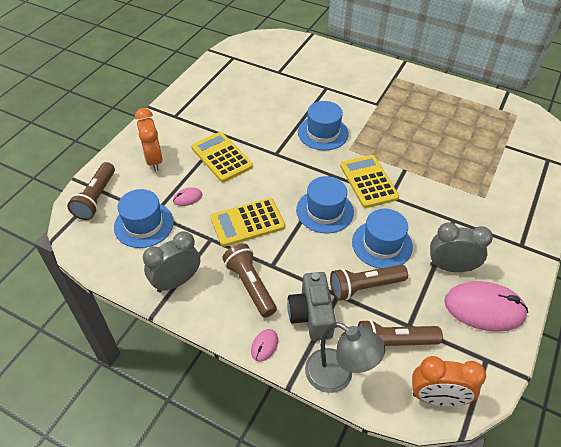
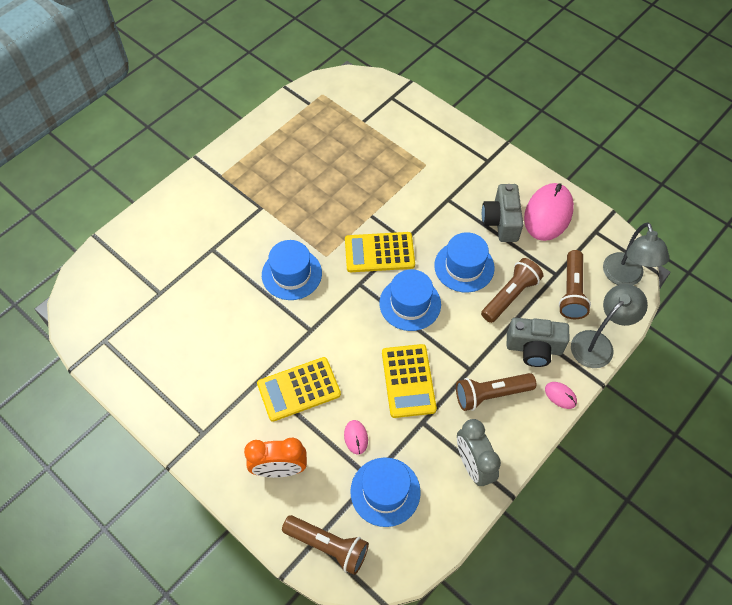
camera: 75 degrees left, 10 degrees up
brown flashlight [330,265,408,301] -> brown flashlight turned 135 degrees counterclockwise [481,258,543,323]
orange clock [412,356,486,406] -> grey lamp [603,222,669,285]
grey clock [430,222,493,272] -> grey camera [482,184,523,242]

